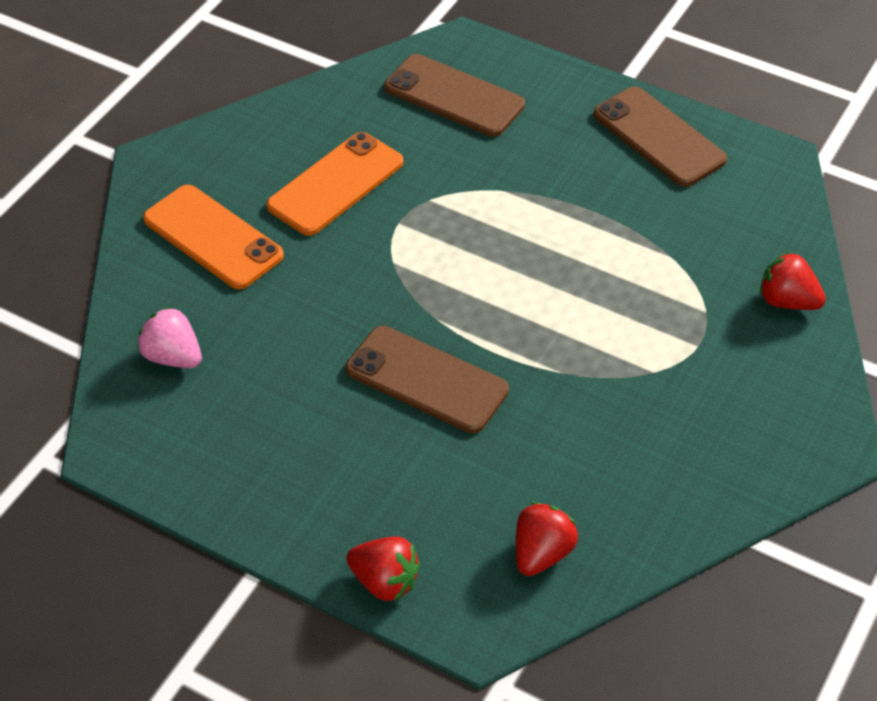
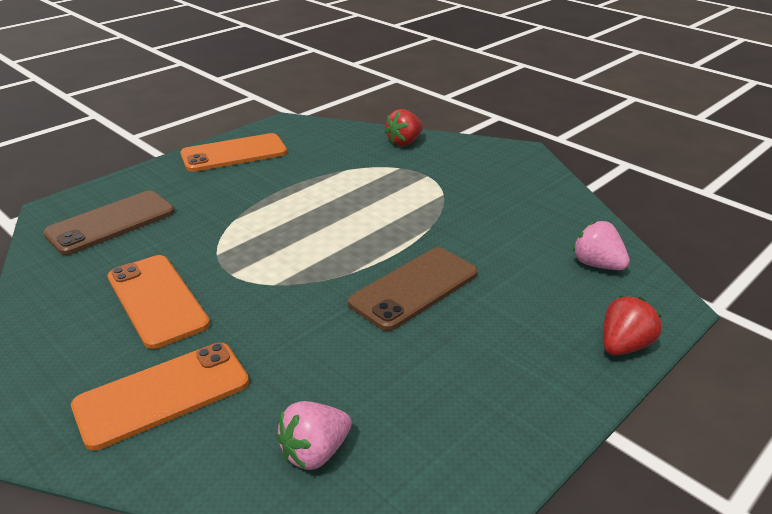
camera: 75 degrees left, 15 degrees down
red strawberry [516,502,578,576] -> pink strawberry [573,221,630,270]
brown phone [594,86,727,187] -> orange phone [180,133,287,172]

